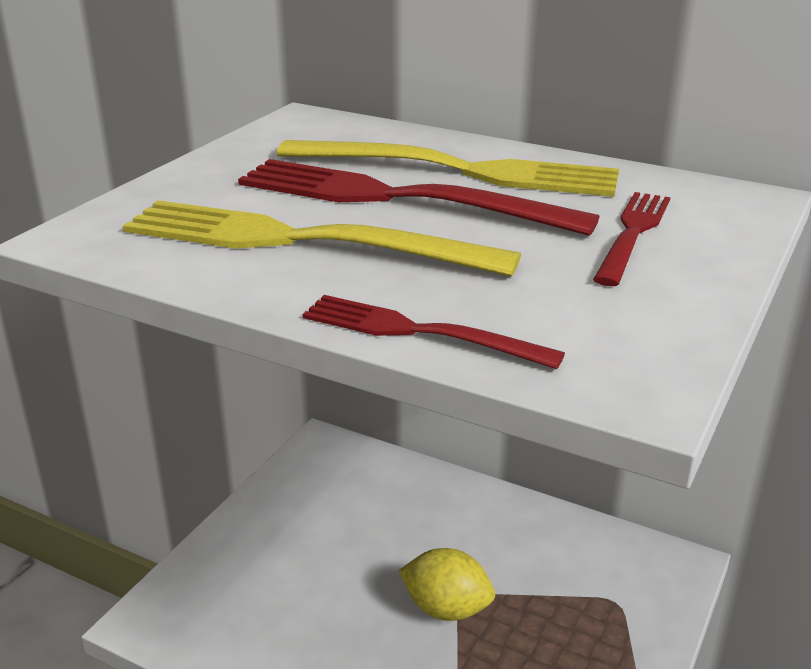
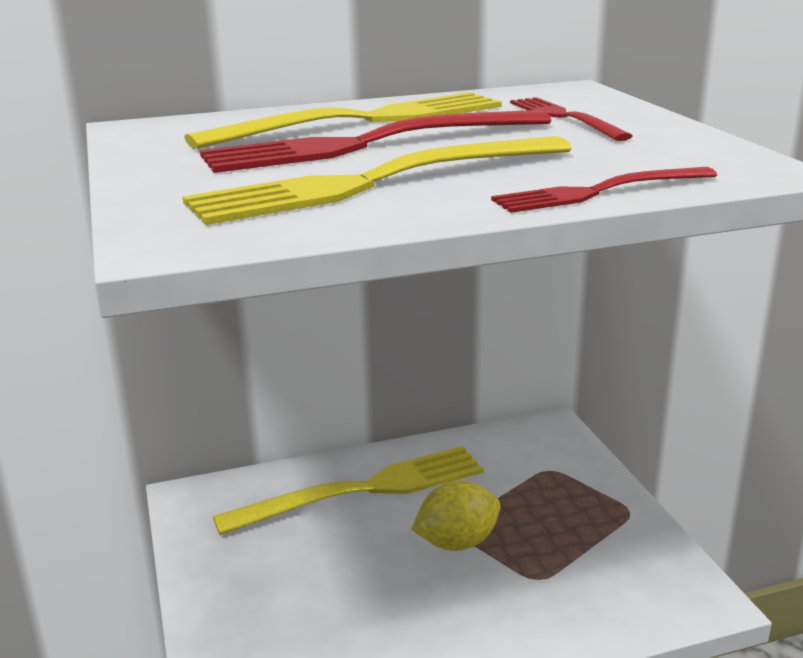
camera: 45 degrees left, 5 degrees down
none -> yellow fork [213,446,484,535]

